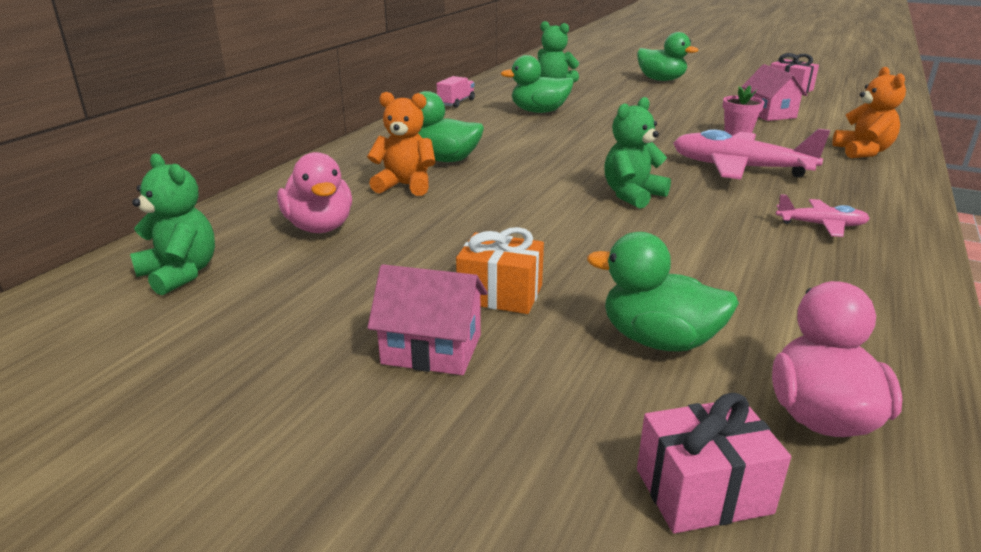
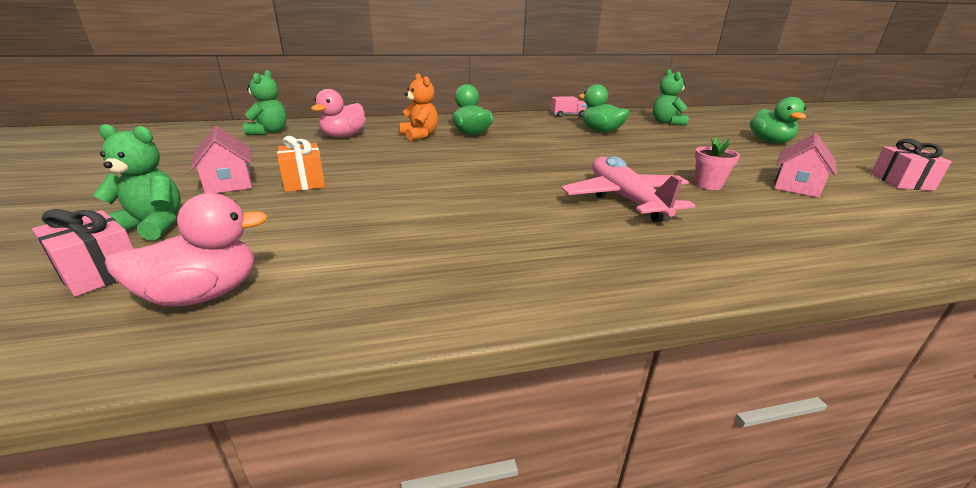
camera: 50 degrees right, 0 degrees up
green duck [587,232,739,351] -> none
green teddy bear [604,97,671,209] -> green teddy bear moved to [93,124,181,240]
pink plane [776,194,870,237] -> none
orange teddy bear [832,67,906,158] -> none

